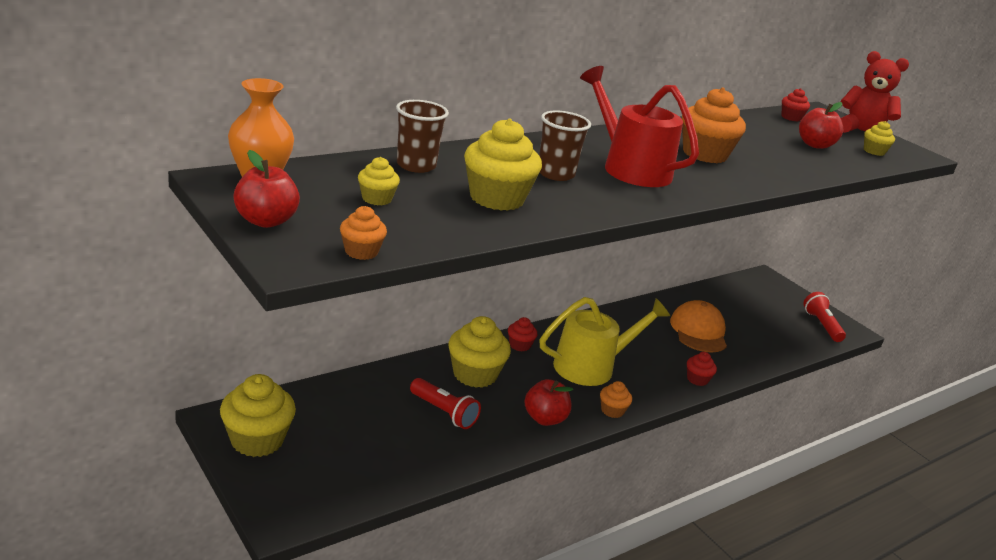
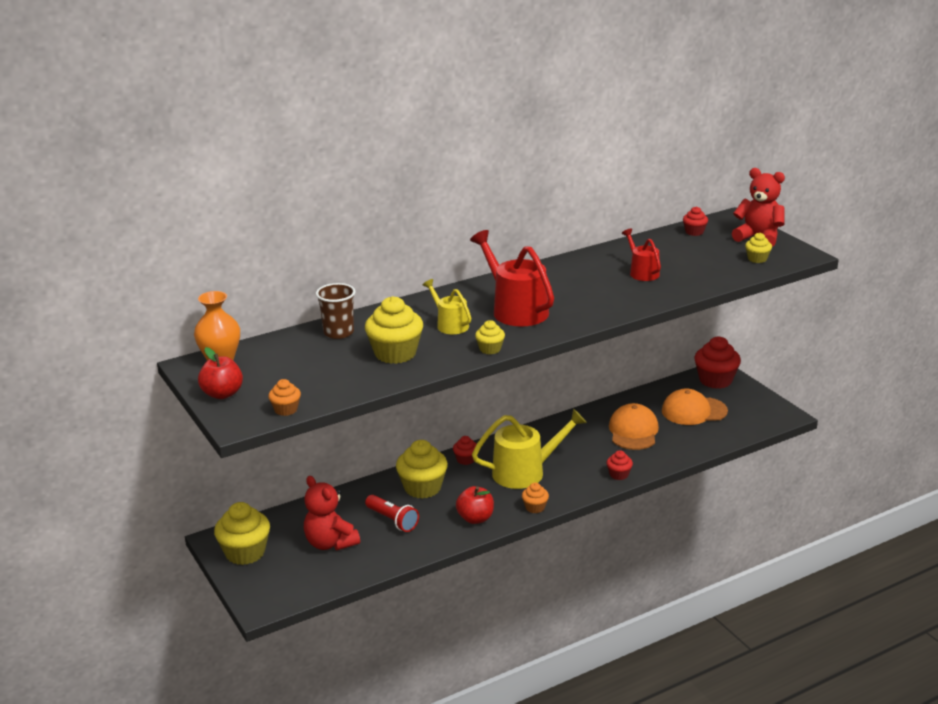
camera: 10 degrees right, 0 degrees up
yellow cupcake [358,157,400,205] -> yellow cupcake moved to [475,320,505,354]
brown cup [539,110,591,181] -> yellow watering can [423,279,471,334]
orange cupcake [682,87,746,163] -> none
red apple [799,102,843,149] -> none
red flashlight [803,292,846,342] -> none
none -> red teddy bear [304,476,360,551]
none -> red watering can [622,229,661,281]
none -> orange cap [662,389,728,425]
none -> red cupcake [694,337,741,389]

